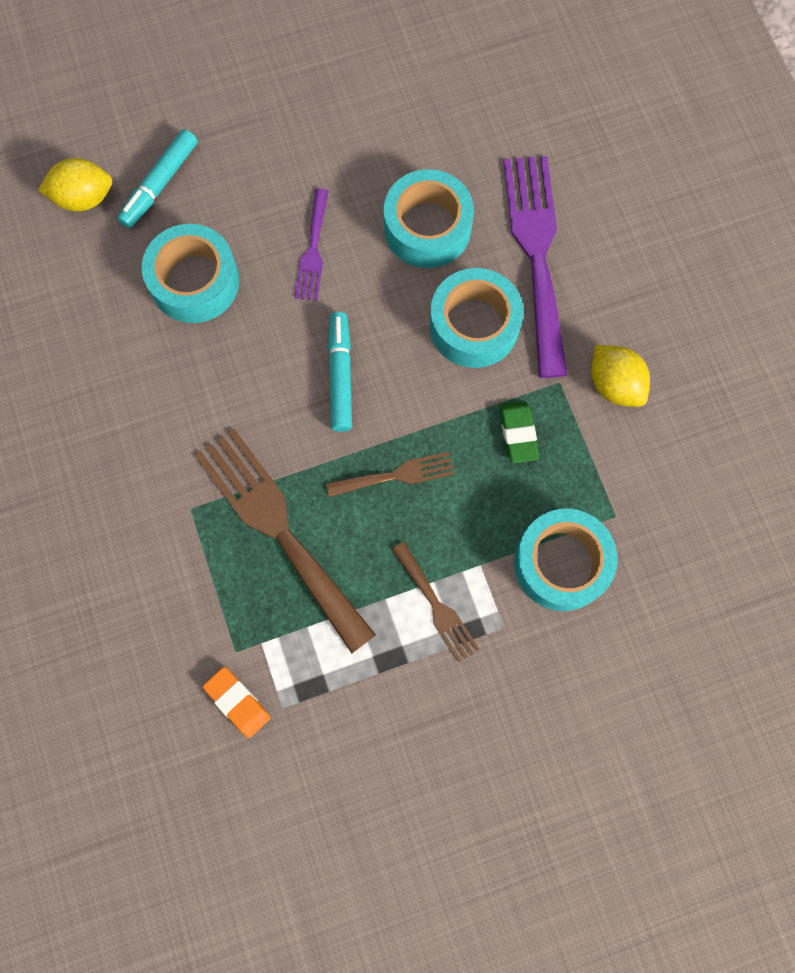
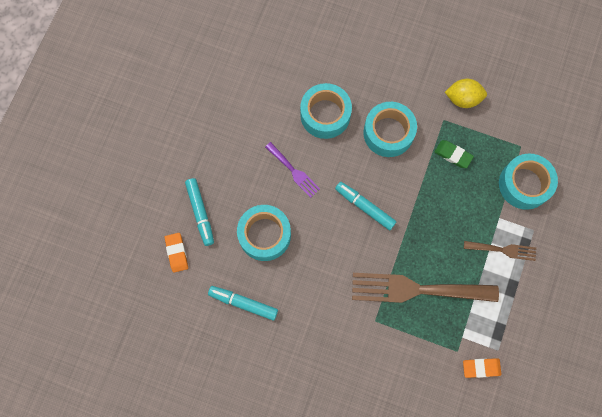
camera: 50 degrees left, 0 degrees up
yellow lemon [38,158,112,212] -> orange eraser [165,233,188,273]
brown fork [326,452,455,497] -> none
purple fork [503,156,567,378] -> none
none -> turquoise marker [208,286,278,321]

